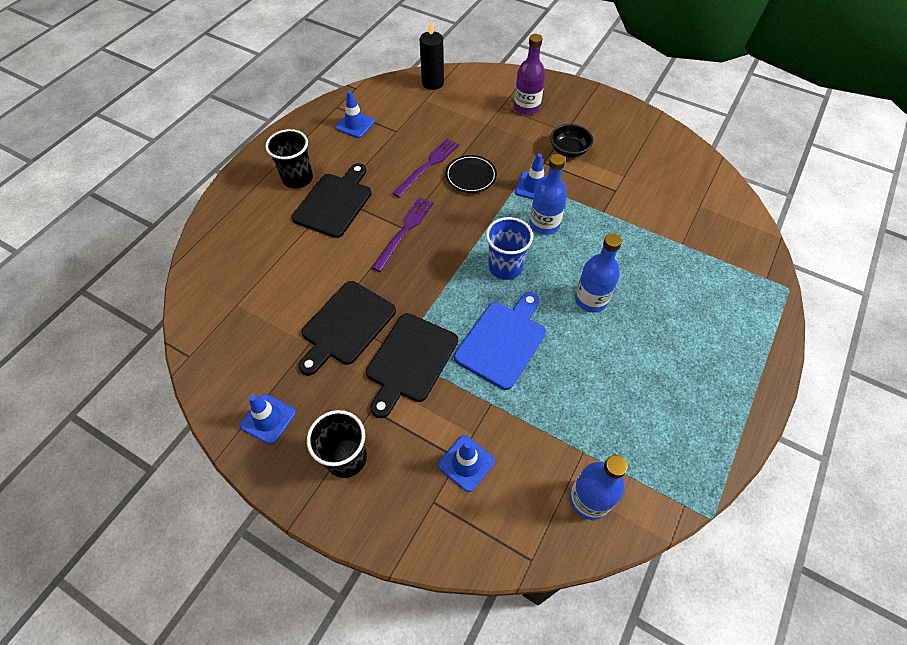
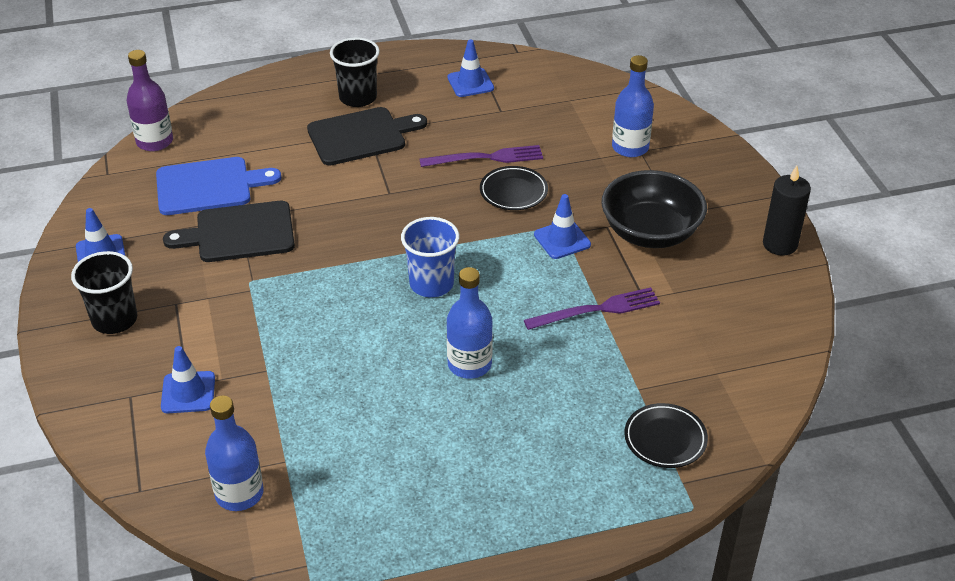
camera: 45 degrees right, 15 degrees down
black cutting board [366,313,458,418] -> none
purple fork [372,197,434,272] -> purple fork moved to [524,287,660,330]
black candle [420,22,444,90] -> black candle moved to [763,166,811,255]
blue cutting board [454,292,546,390] -> blue cutting board moved to [156,157,281,215]
purple bottle [514,34,545,115] -> purple bottle moved to [127,50,173,151]
blue bottle [529,154,567,235] -> blue bottle moved to [612,55,654,157]
black bowl [550,124,593,158] -> black bowl [601,170,707,248], size x1.72
none -> black plate [624,403,708,468]

